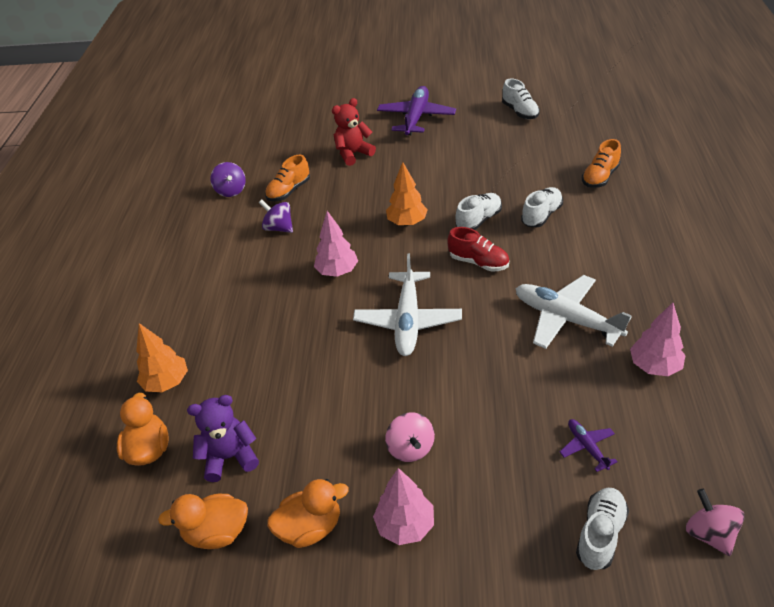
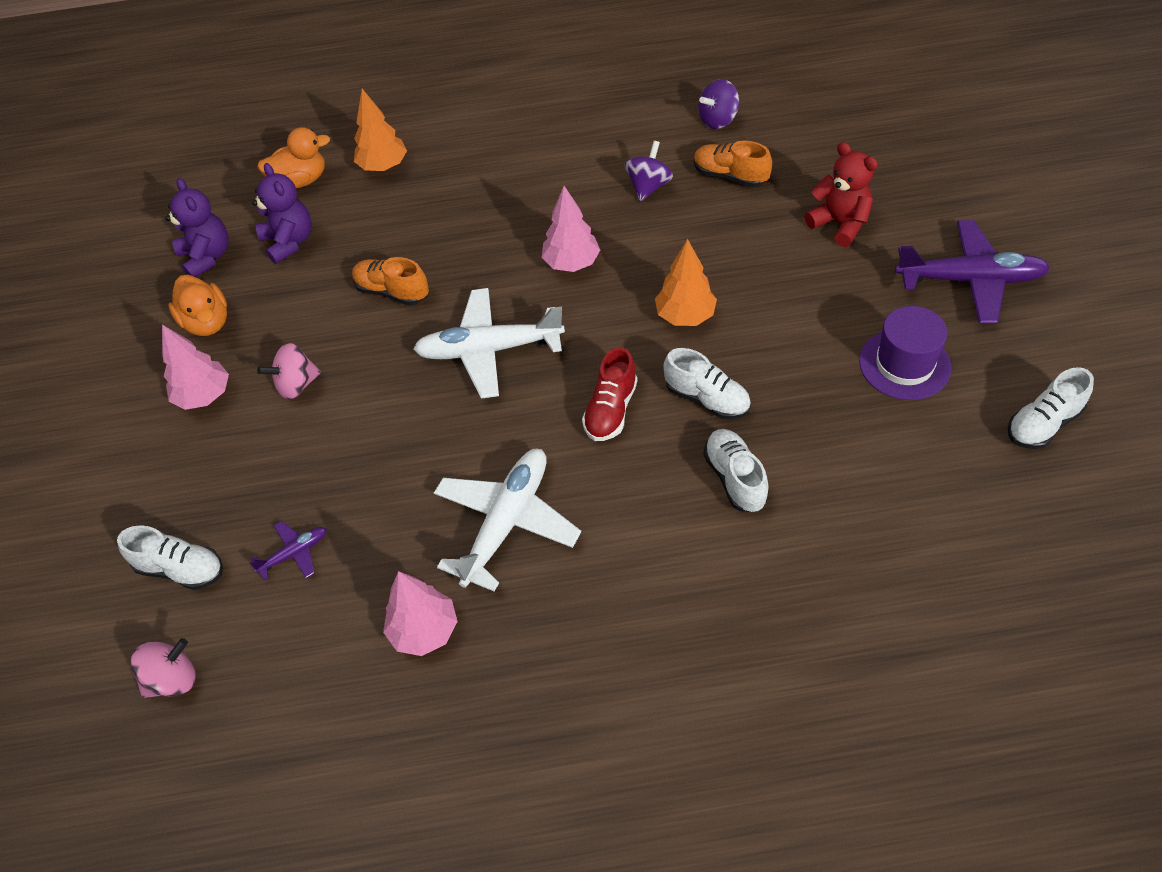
camera: 80 degrees right, 10 degrees up
orange duck [158,494,248,549] -> purple teddy bear [165,178,229,277]
white shoe [521,187,563,227] -> white shoe turned 135 degrees counterclockwise [703,429,769,512]
orange shoe [582,139,621,188] -> orange shoe moved to [352,257,429,305]
none -> purple hat [859,306,951,400]

